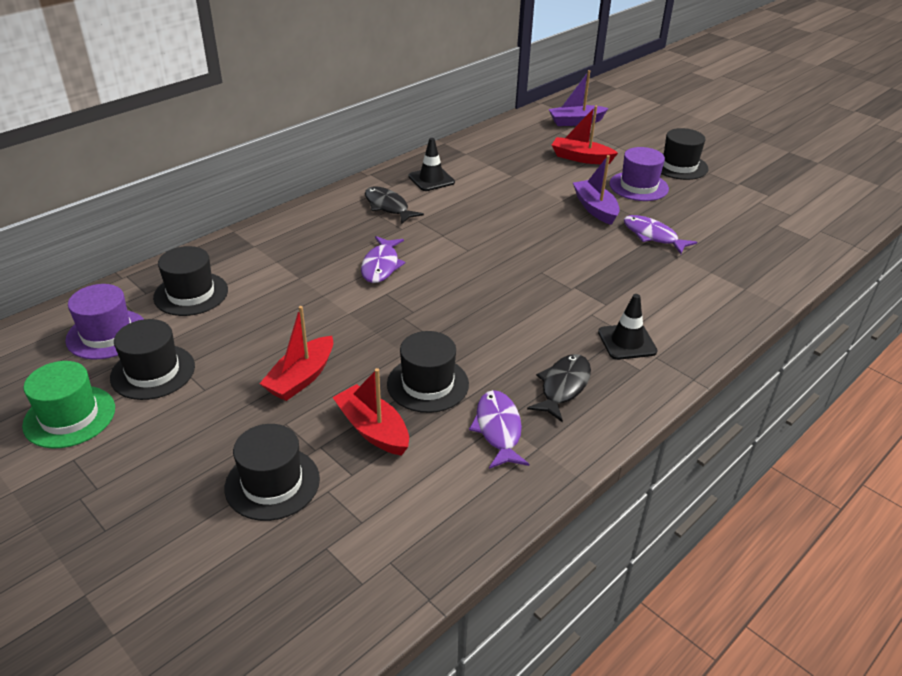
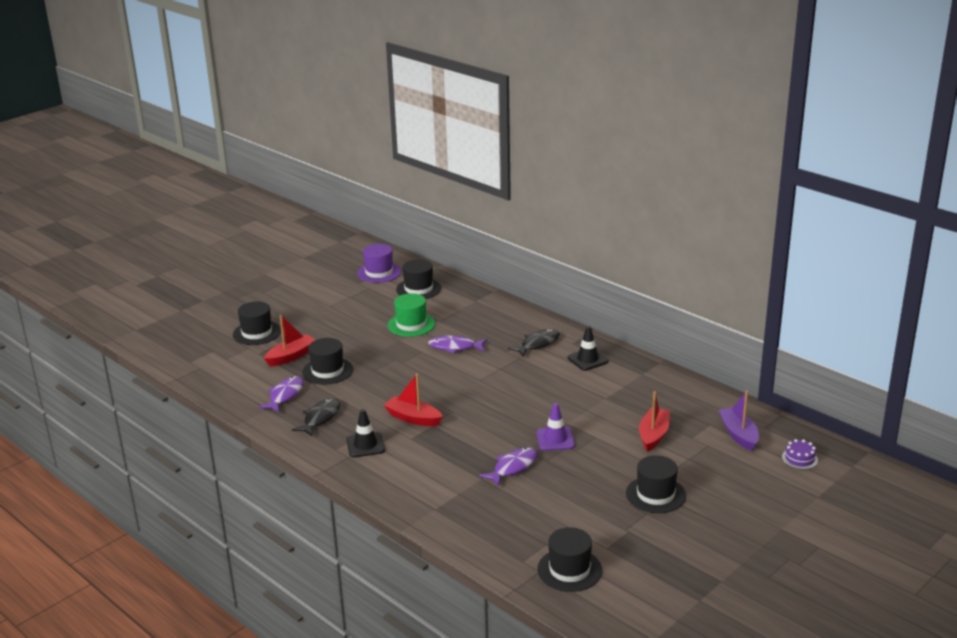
camera: 90 degrees right, 10 degrees down
green hat [22,361,115,449] -> green hat moved to [388,293,435,337]
black hat [110,319,195,400] -> black hat moved to [537,527,602,592]
red boat [260,306,333,401] -> red boat moved to [384,373,443,426]
purple fish [469,390,529,469] -> purple fish turned 60 degrees counterclockwise [259,376,304,412]
black fish [527,354,591,422] -> black fish turned 90 degrees counterclockwise [292,398,340,436]
purple boat [573,155,620,225] -> purple traffic cone [537,403,575,451]
purple hat [609,147,669,201] -> none
none -> purple cake [782,439,818,470]

